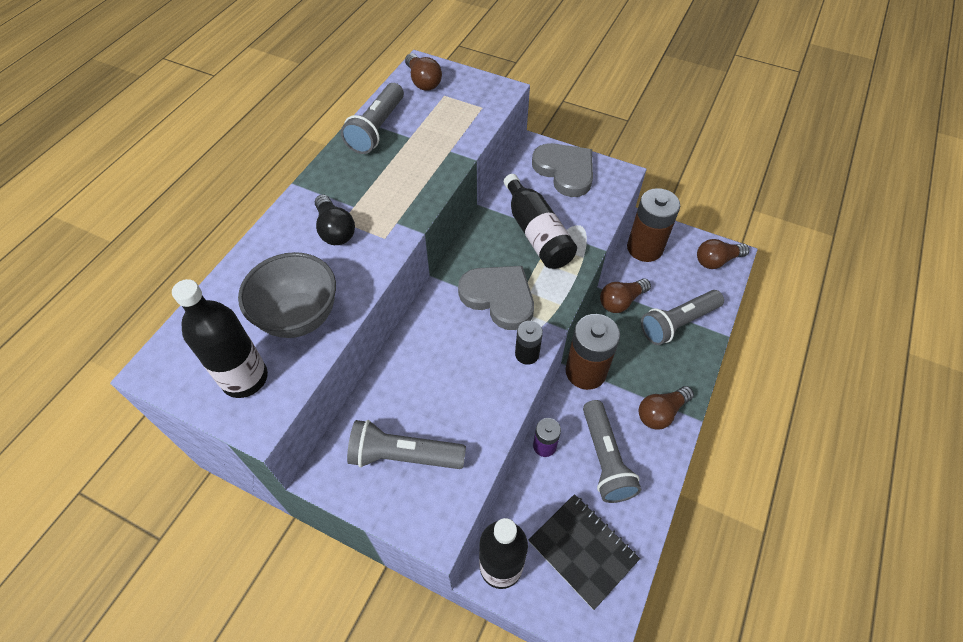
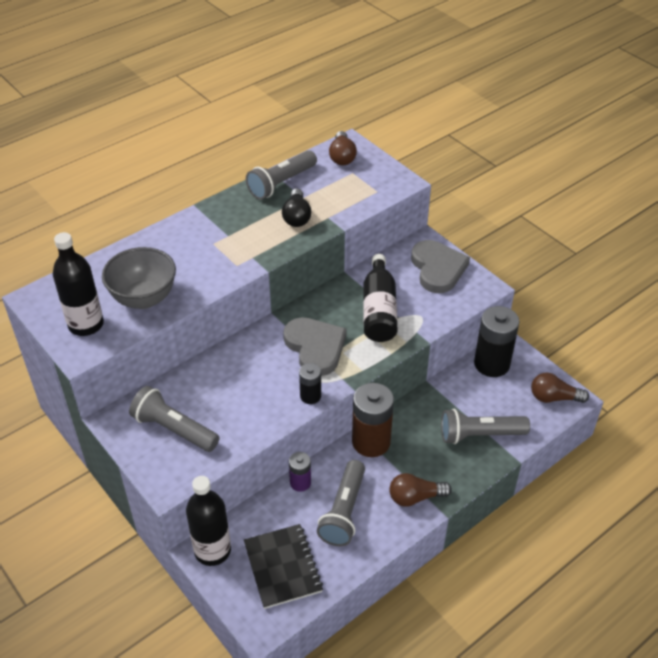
camera: 25 degrees right, 10 degrees down
black light bulb [315,194,355,245] -> black light bulb moved to [282,188,311,227]
brown light bulb [600,278,651,313] -> none
brown battery [627,188,680,262] -> black battery [474,306,519,377]

